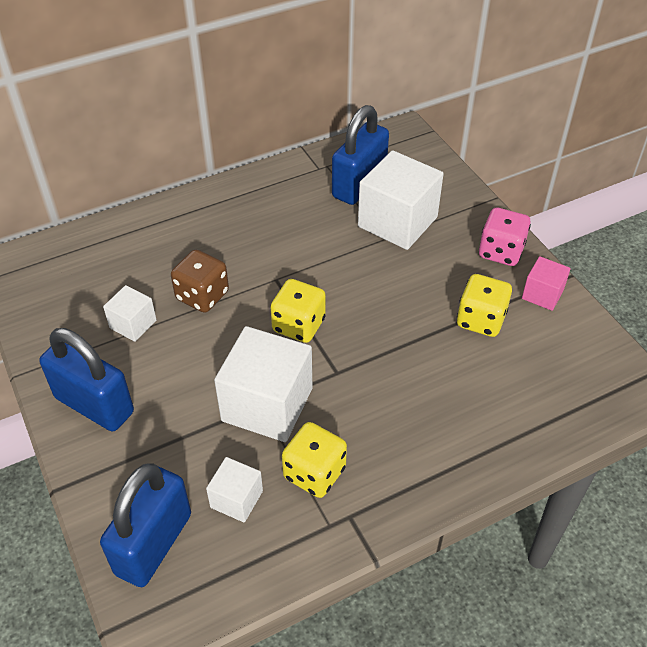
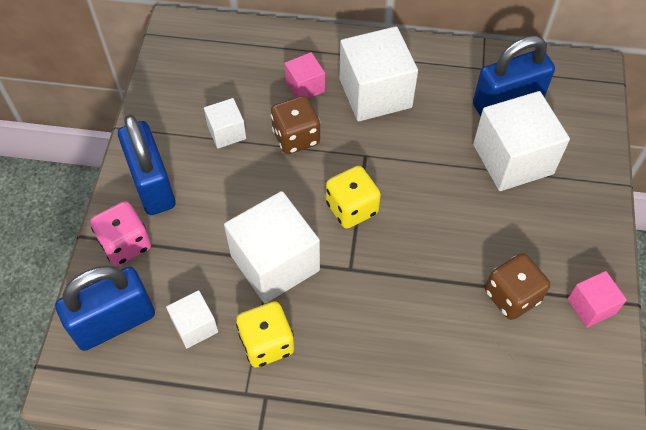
camera: 35 degrees right, 10 degrees up
yellow dice [457,274,512,337] -> brown dice [485,253,550,320]
pink dice [479,208,531,266] -> pink dice moved to [90,201,151,266]
none -> pink cube [285,52,325,99]
none -> white cube [339,26,418,121]

